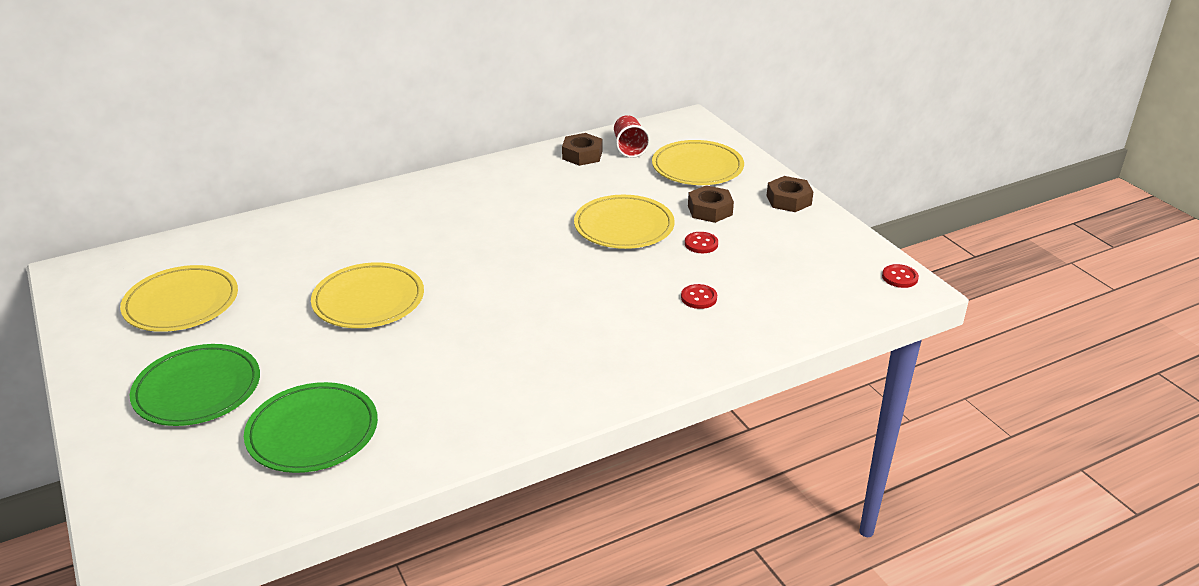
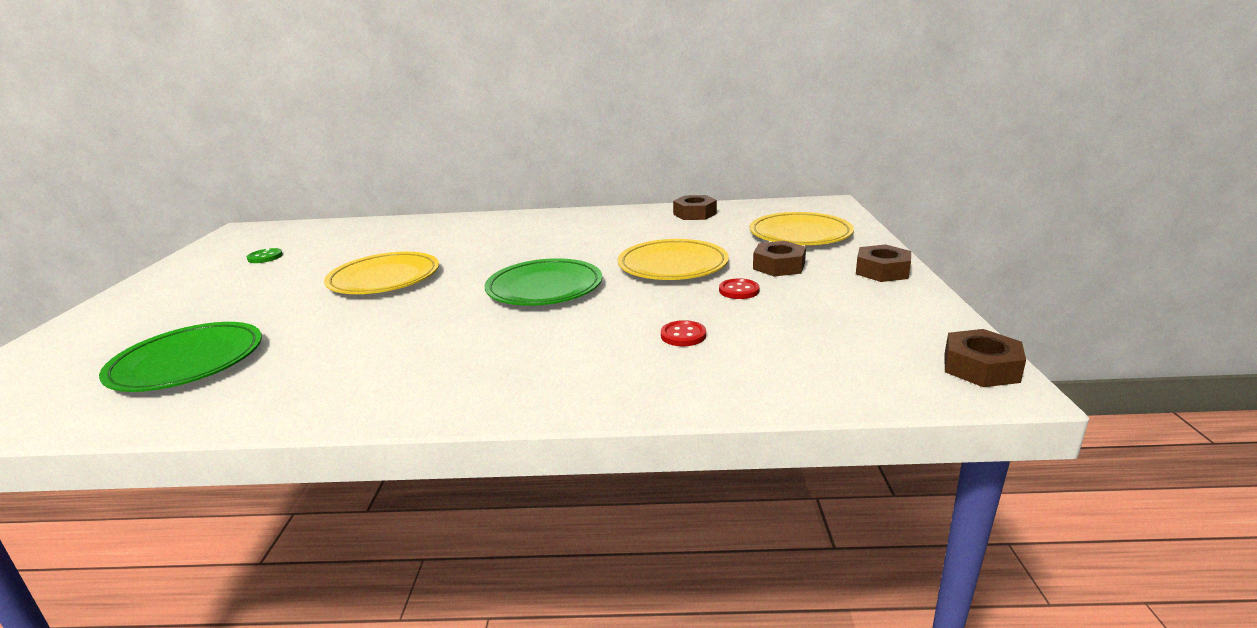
camera: 30 degrees right, 10 degrees down
yellow plate [120,265,238,332] -> green button [247,248,283,263]
green plate [130,344,260,426] -> green plate moved to [485,258,602,306]
red cup [614,115,650,158] -> none
red button [882,264,919,288] -> brown nut [944,329,1026,387]

